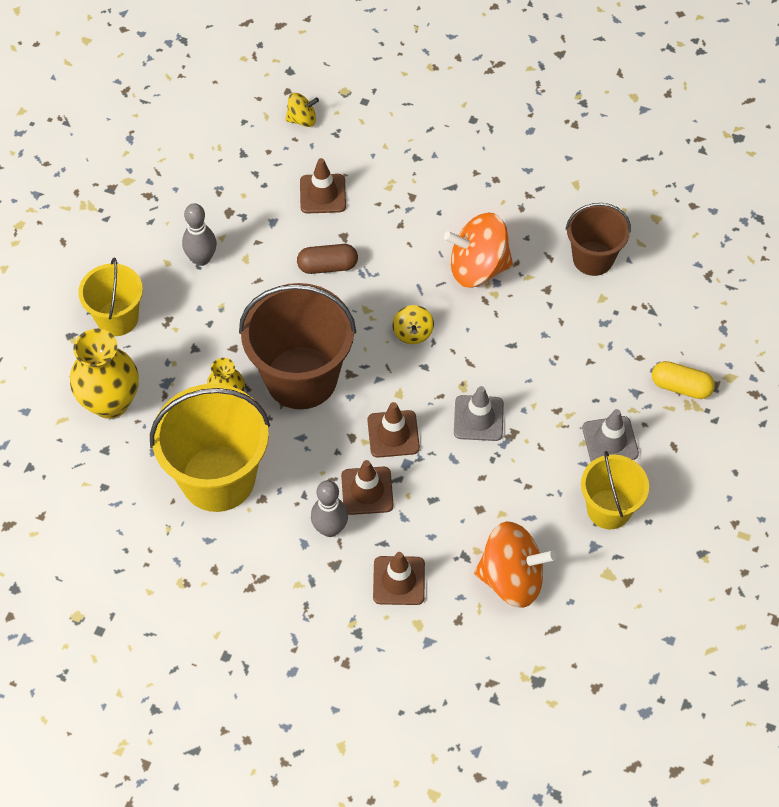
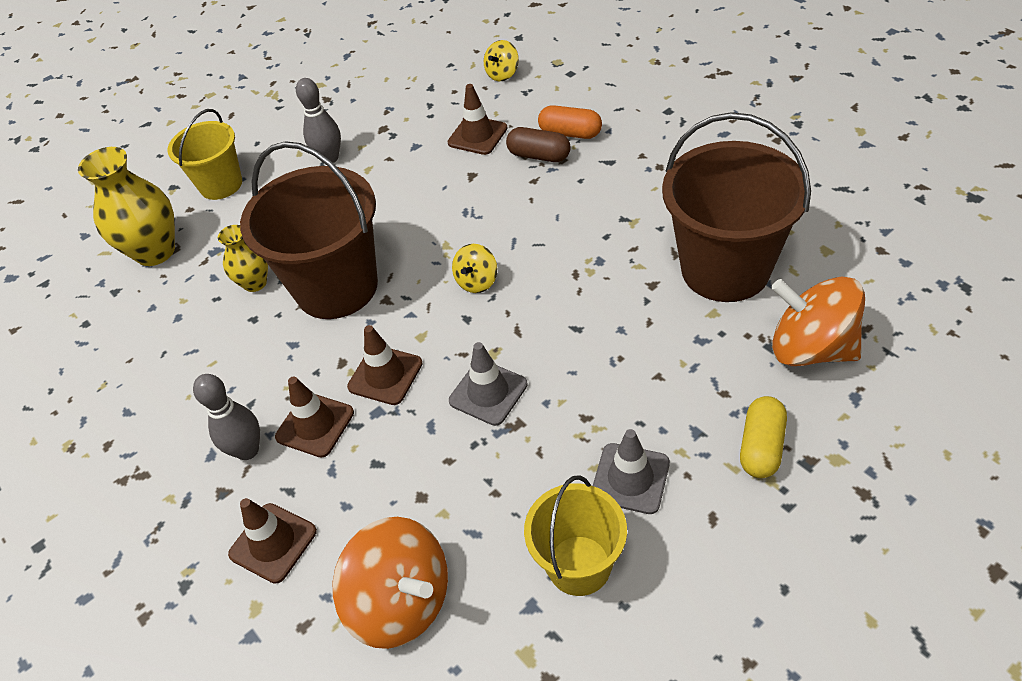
camera: 35 degrees right, 10 degrees down
yellow bucket [150,384,270,512] -> none
yellow spinning top [286,93,319,127] -> yellow spinning top turned 105 degrees clockwise [484,40,519,81]
brown capsule [297,244,358,274] -> brown capsule moved to [506,127,571,162]
orange spinning top [444,213,513,288] -> orange spinning top moved to [771,277,865,366]
brown bucket [566,203,631,276] -> brown bucket [662,112,811,302], size x1.70
yellow capsule [652,361,715,399] -> yellow capsule turned 60 degrees clockwise [740,396,787,478]
none -> orange capsule [538,105,602,139]

